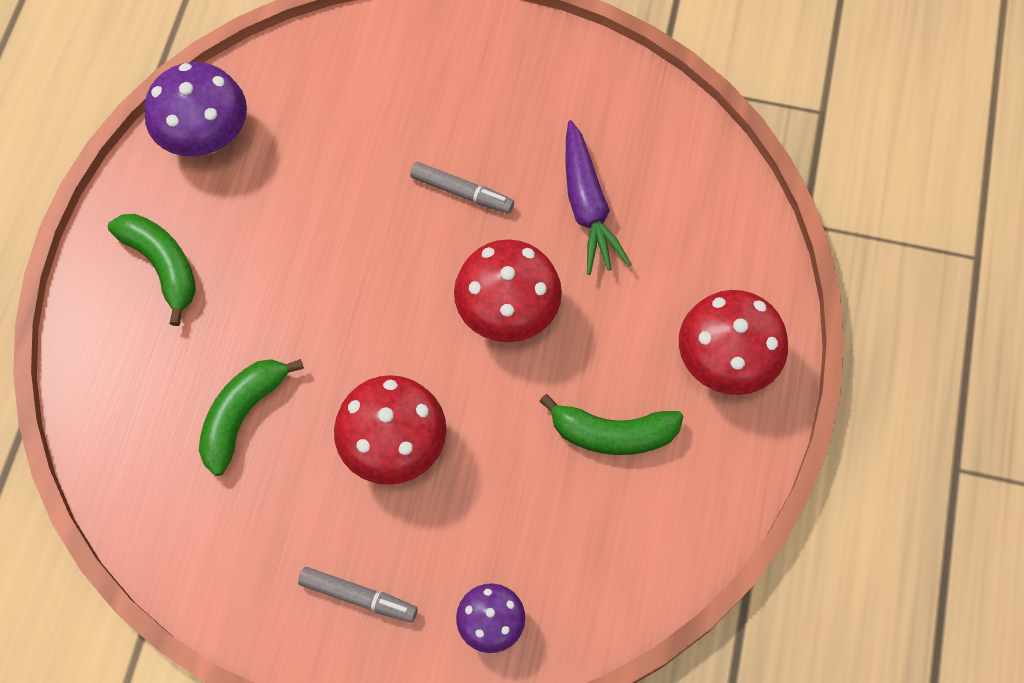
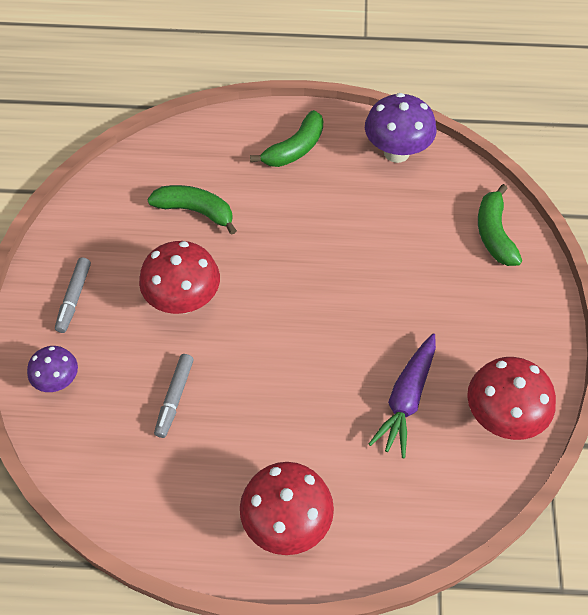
camera: 80 degrees right, 10 degrees down
grey marker [410,162,514,214] -> grey marker moved to [154,354,194,438]
red mushroom [454,239,562,342] -> red mushroom moved to [467,357,556,440]
green banana [539,394,684,455] -> green banana moved to [478,184,522,266]
purple carrot [565,120,632,275] -> purple carrot turned 45 degrees counterclockwise [369,333,436,458]

